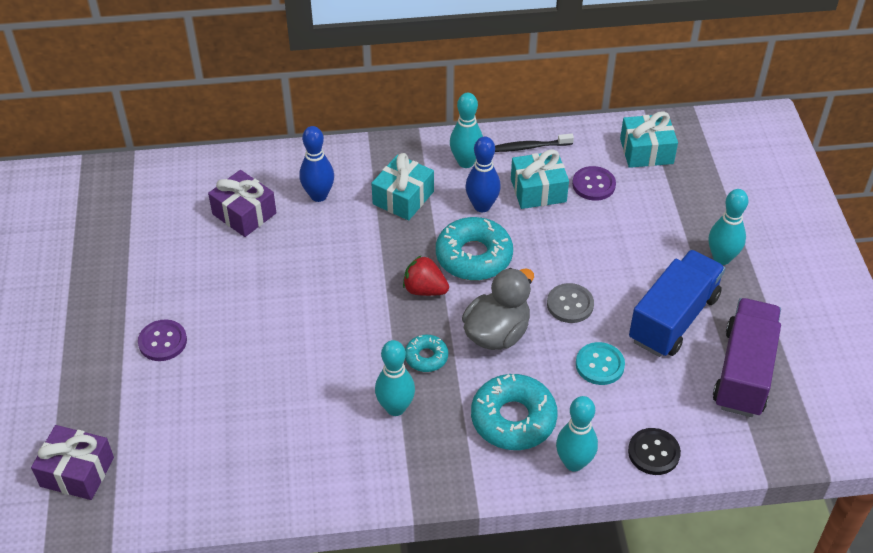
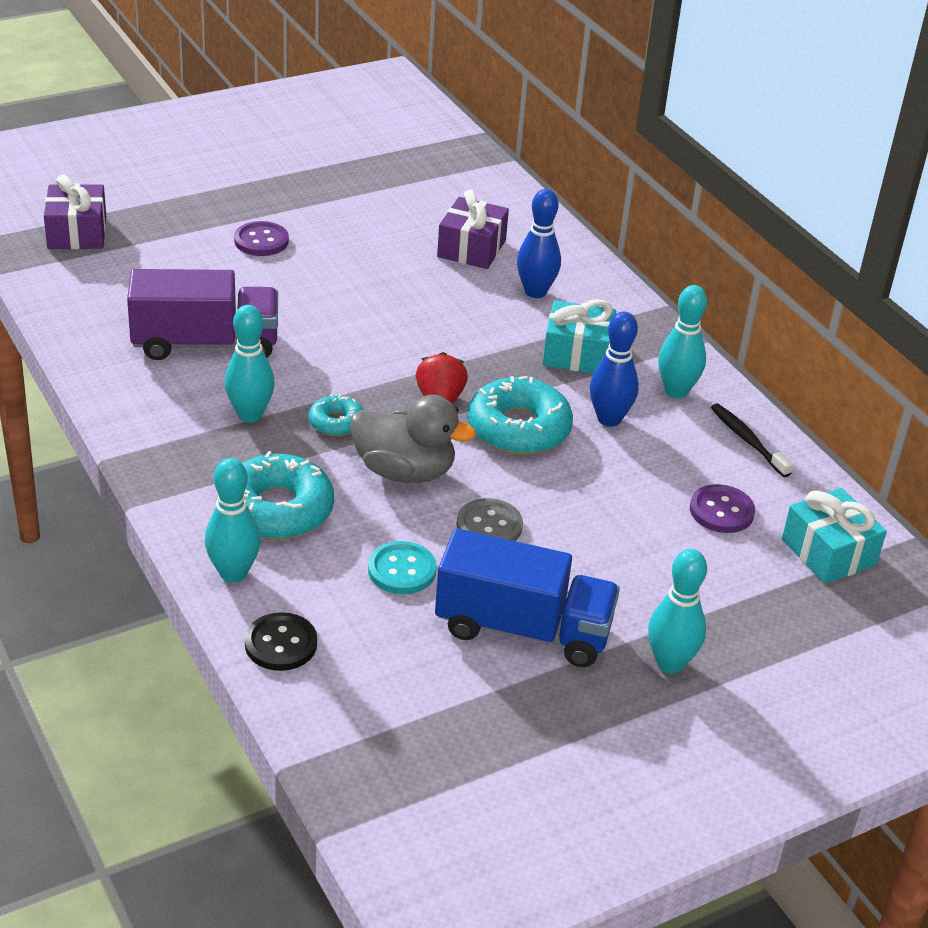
camera: 65 degrees right, 10 degrees down
turquoise gift [511,149,569,209] -> none
purple truck [713,298,781,417] -> purple truck moved to [127,269,278,360]

